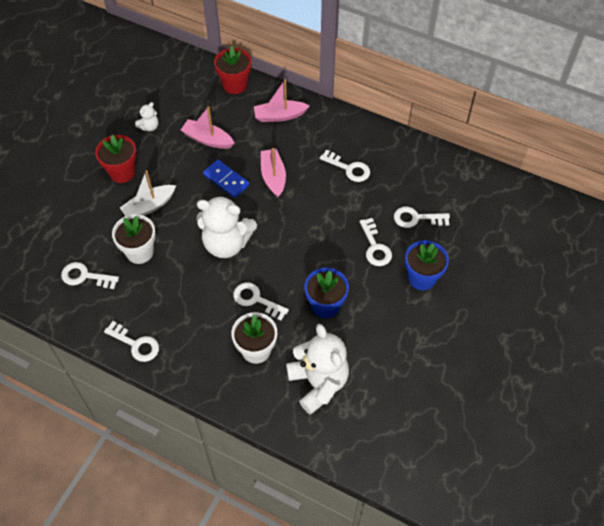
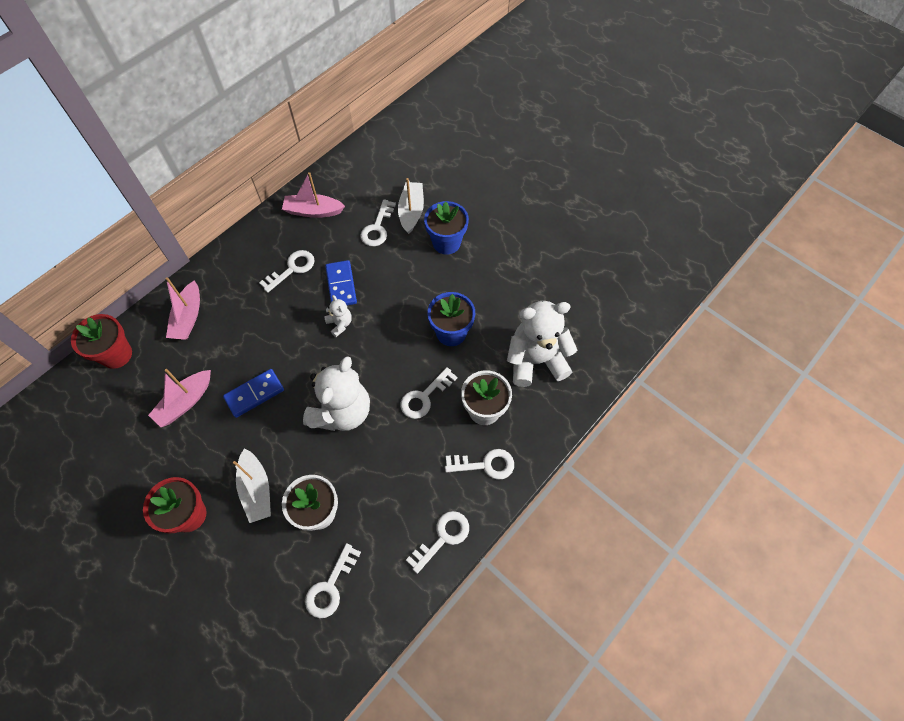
camera: 75 degrees left, 5 degrees up
white teddy bear [135,102,159,131] -> white teddy bear moved to [324,295,352,337]
pink boat [261,148,286,197] -> pink boat moved to [282,172,345,218]
white key [360,218,392,266] -> white key moved to [445,449,514,480]
none -> blue domino [325,260,357,305]
none -> white boat [398,178,424,234]

